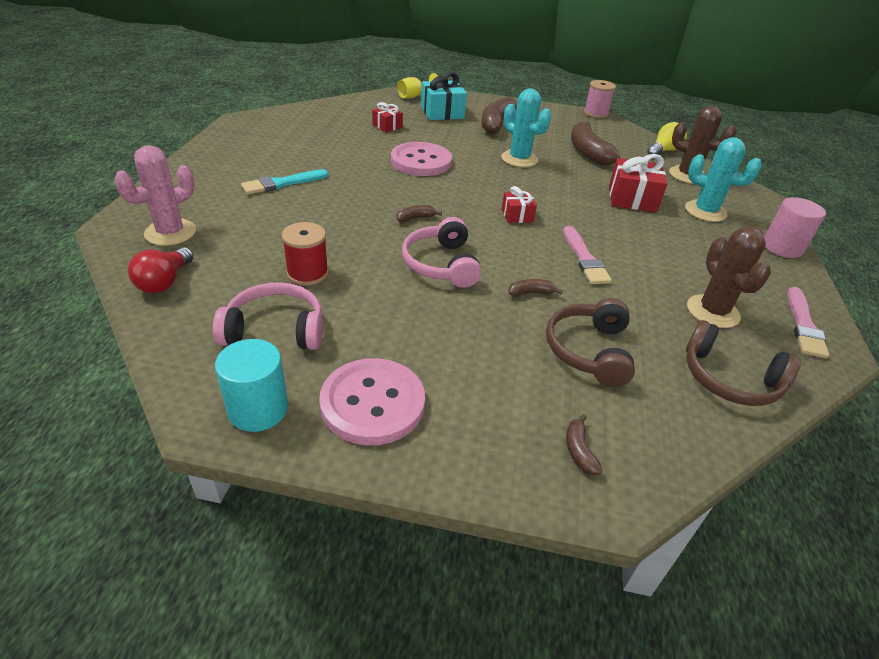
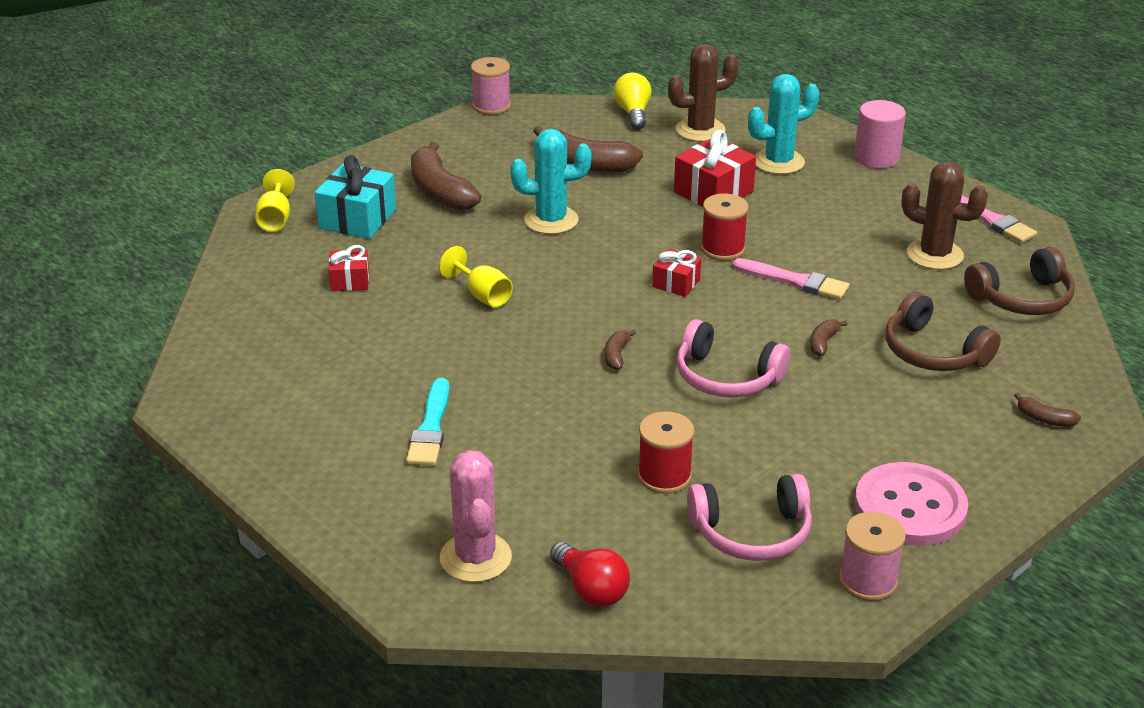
camera: 50 degrees left, 5 degrees down
pink headphones [213,282,323,350] -> pink headphones turned 135 degrees counterclockwise [687,474,812,561]
turquoise cylinder [215,339,288,432] -> pink spool [839,512,906,601]
pink button [391,142,452,176] -> yellow goblet [439,246,513,308]
none -> red spool [701,194,749,260]

